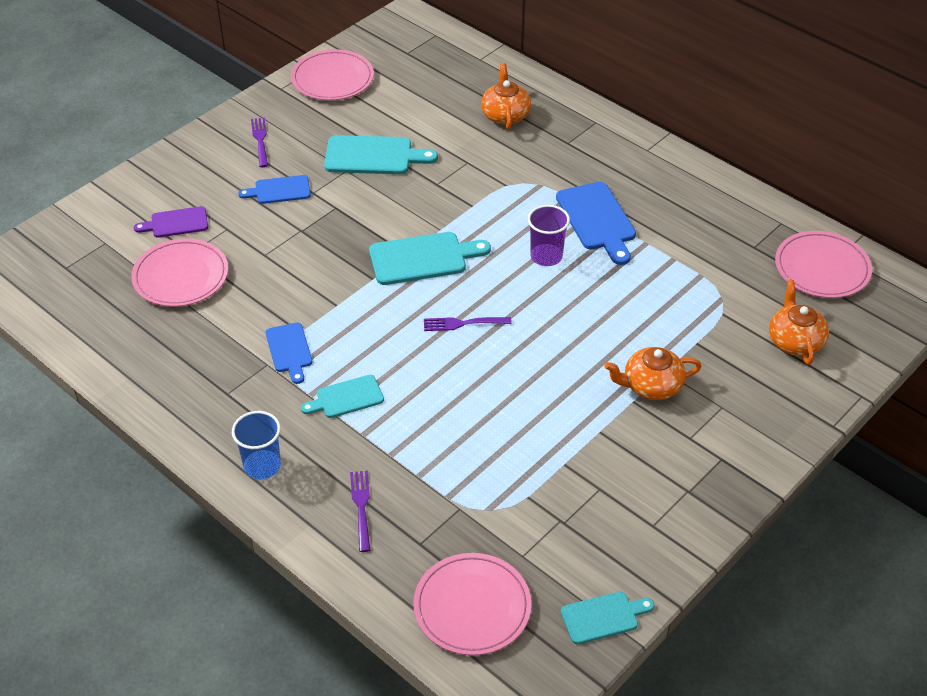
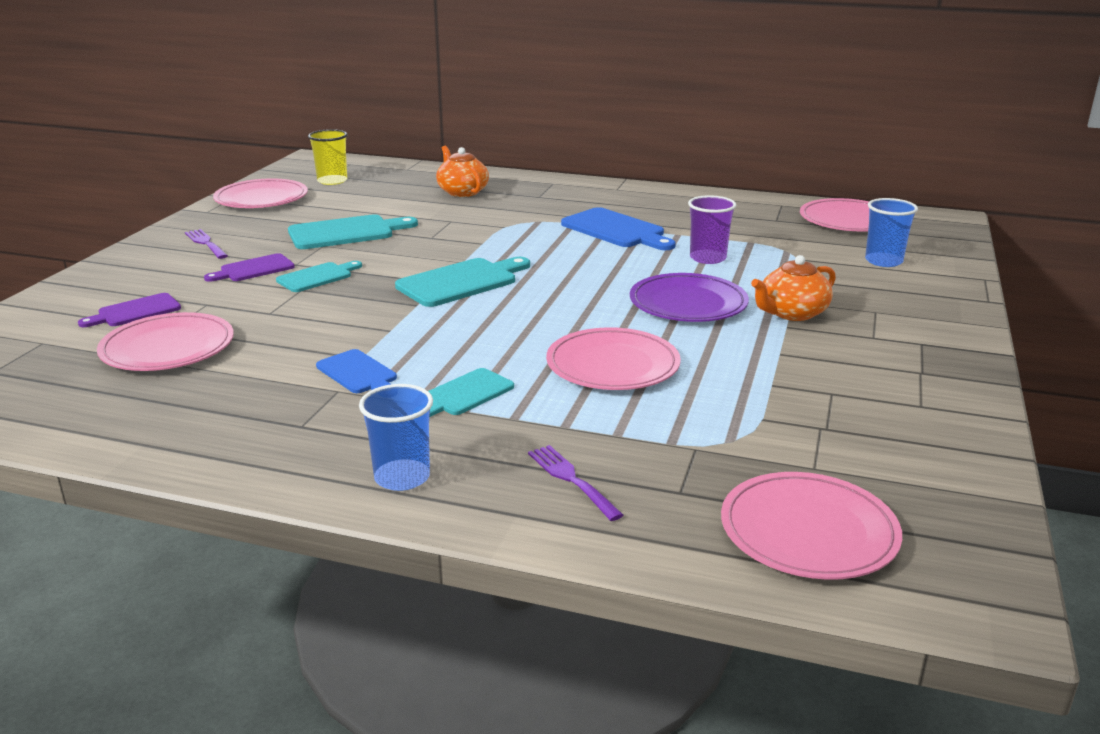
camera: 25 degrees left, 20 degrees down
blue cutting board [238,175,311,204] -> purple cutting board [204,253,295,282]
purple fork [424,317,512,331] -> none
purple cup [528,205,570,266] -> purple cup moved to [688,195,736,264]
turquoise cutting board [561,591,654,644] -> turquoise cutting board moved to [276,261,362,292]
orange teapot [769,280,829,365] -> blue cup [865,198,918,267]
none -> yellow cup [308,129,348,185]
none -> pink plate [546,327,681,390]
none -> purple plate [630,273,749,322]

